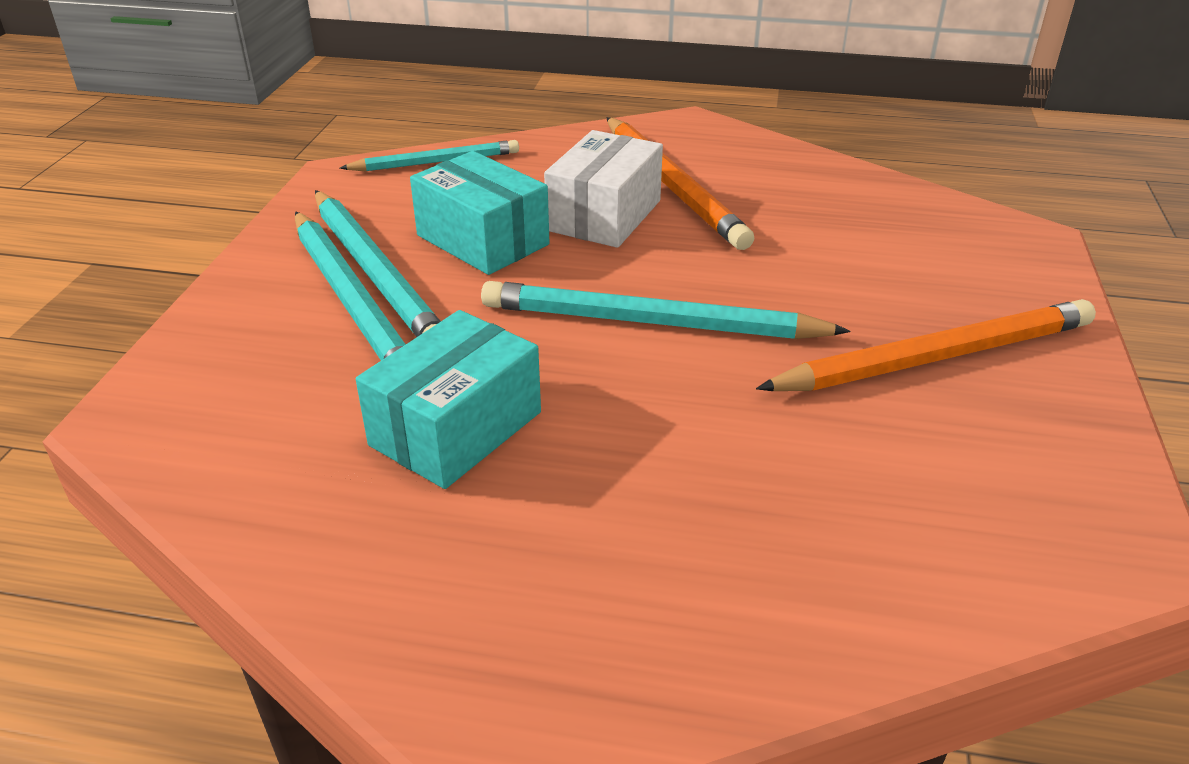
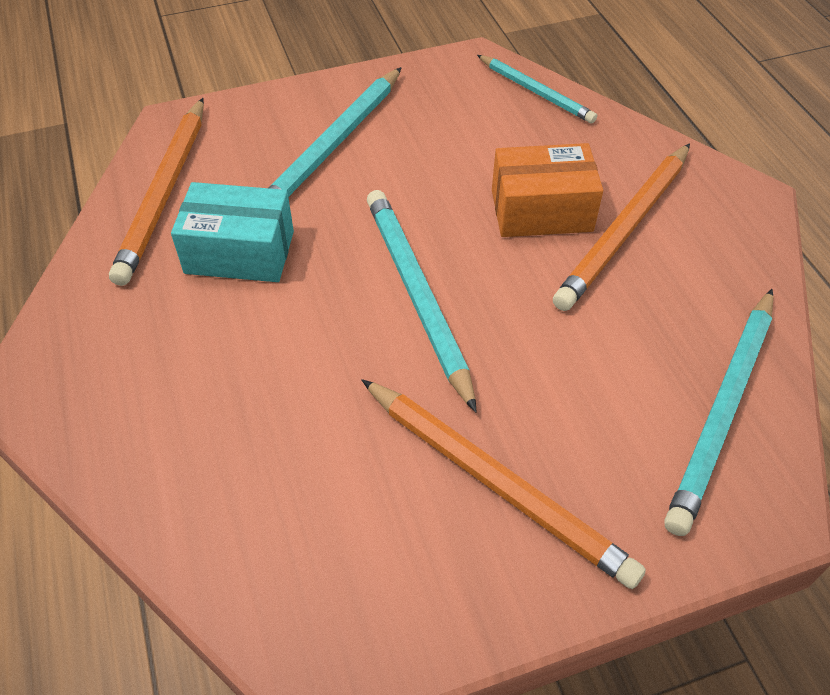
camera: 60 degrees right, 15 degrees up
turquoise pencil [315,190,441,337] -> turquoise pencil moved to [664,289,773,536]
turquoise box [410,151,549,275] -> none
white box [544,130,663,248] -> orange box [492,143,603,237]
none -> orange pencil [109,98,204,286]

